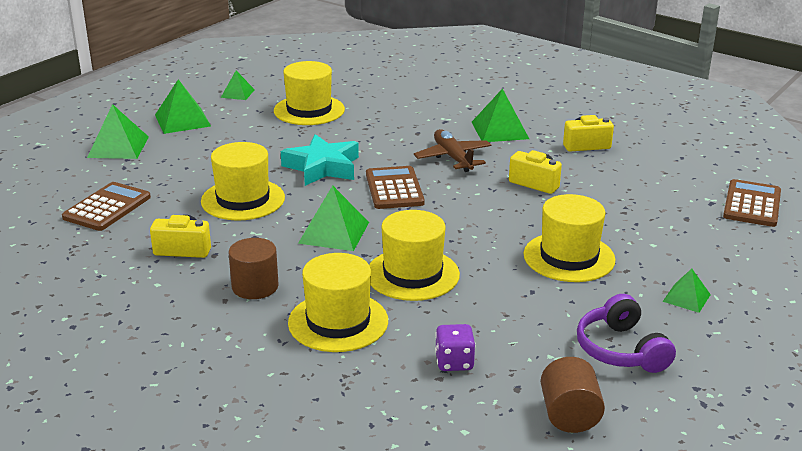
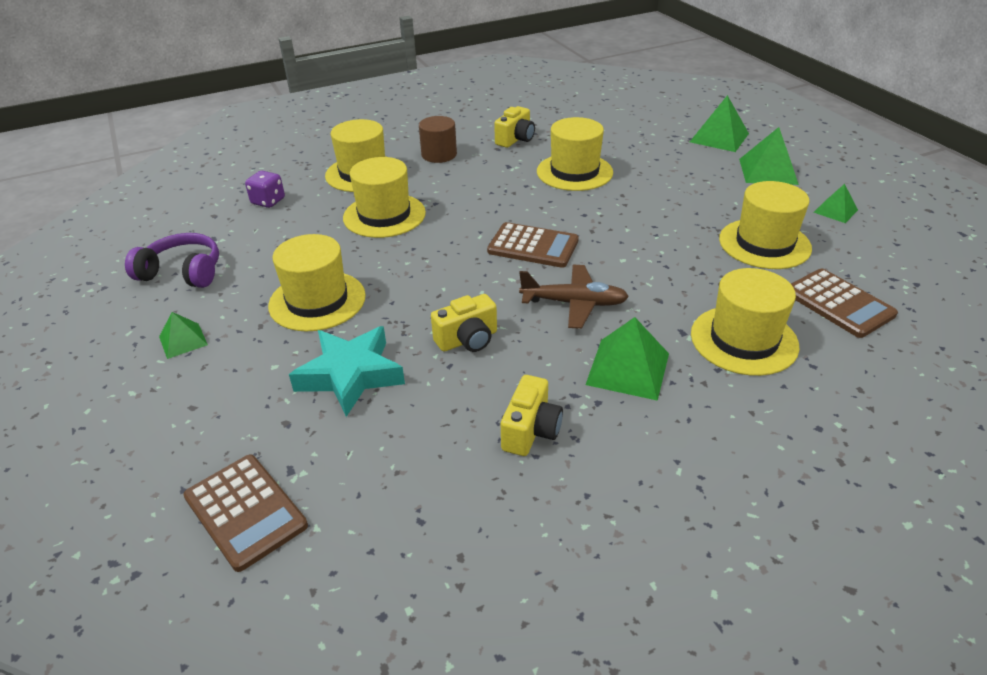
camera: 120 degrees right, 10 degrees up
brown calculator [62,182,151,231] -> brown calculator moved to [791,268,898,338]
turquoise star [281,134,359,186] -> turquoise star moved to [289,326,405,417]
green pyramid [298,185,369,251] -> none
brown cylinder [541,357,605,433] -> none
none -> yellow hat [691,268,800,376]

